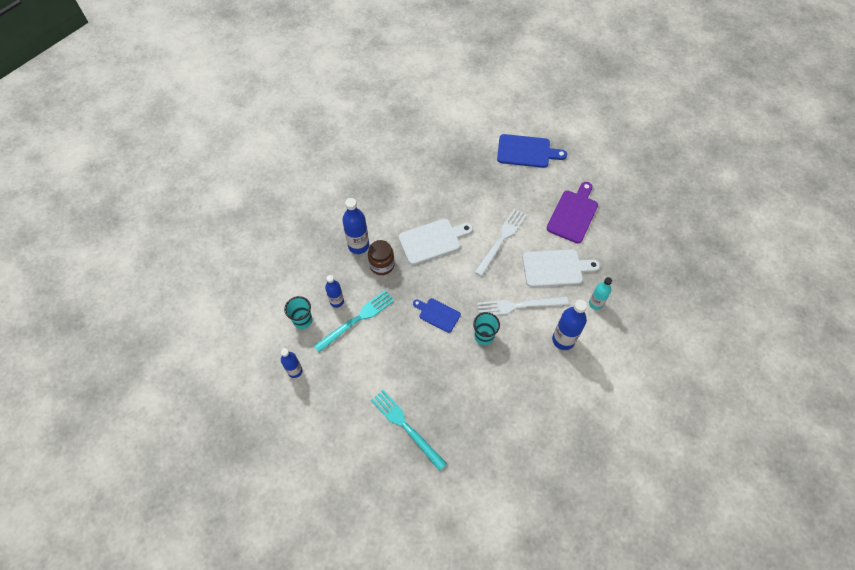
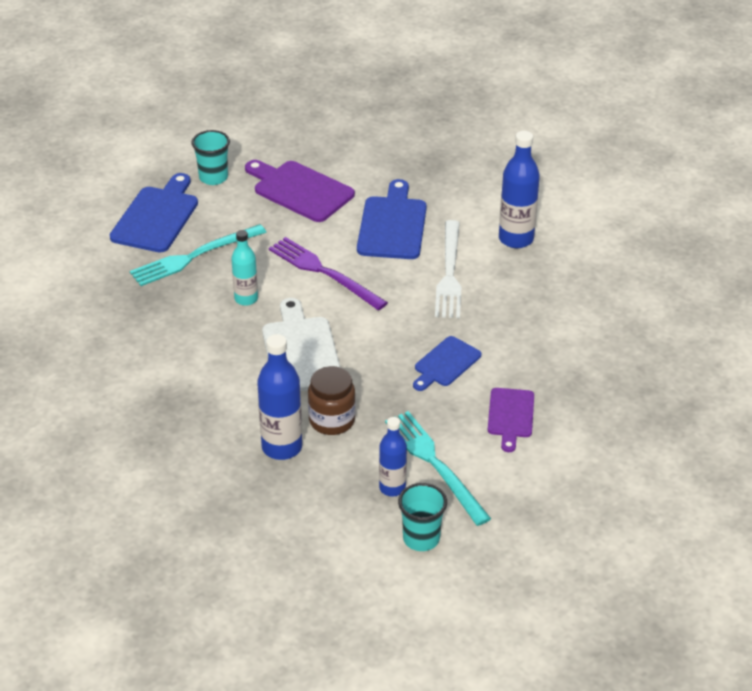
camera: 80 degrees left, 20 degrees down
blue bottle [281,348,303,378] -> none
turquoise fork [371,390,447,471] -> turquoise fork moved to [130,224,266,286]
turquoise cup [473,312,500,345] -> turquoise cup moved to [192,130,230,185]
white fork [475,209,526,276] -> purple fork [269,237,388,310]
white cutting board [522,249,600,287] -> blue cutting board [357,179,427,259]
turquoise bottle [589,277,612,310] -> turquoise bottle moved to [231,230,258,306]
none -> purple cutting board [488,388,534,452]

